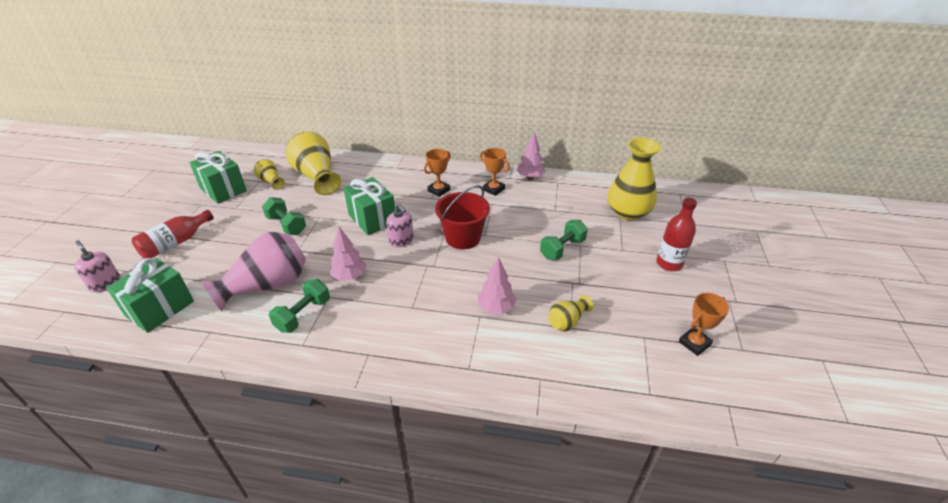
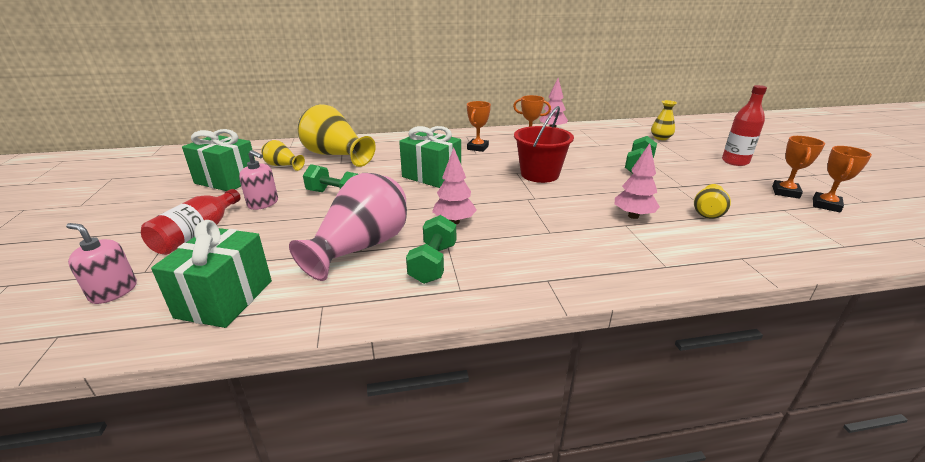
camera: 20 degrees left, 10 degrees down
pink soap dispenser [386,203,414,247] -> pink soap dispenser moved to [239,150,278,210]
yellow vase [607,138,661,220] -> yellow vase [651,100,677,140], size x0.50
none -> orange trophy [772,136,825,199]

